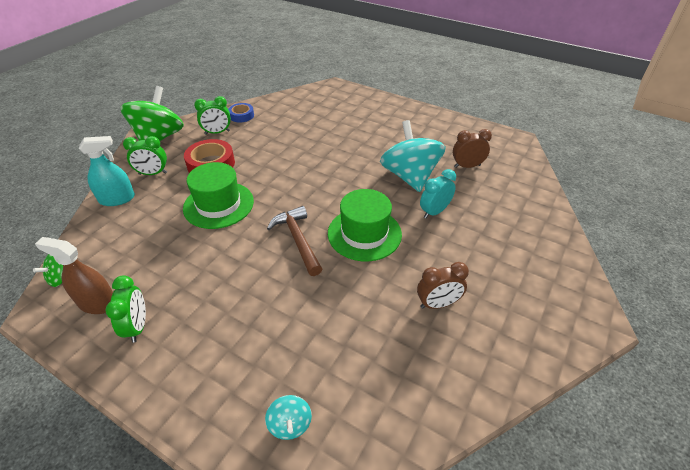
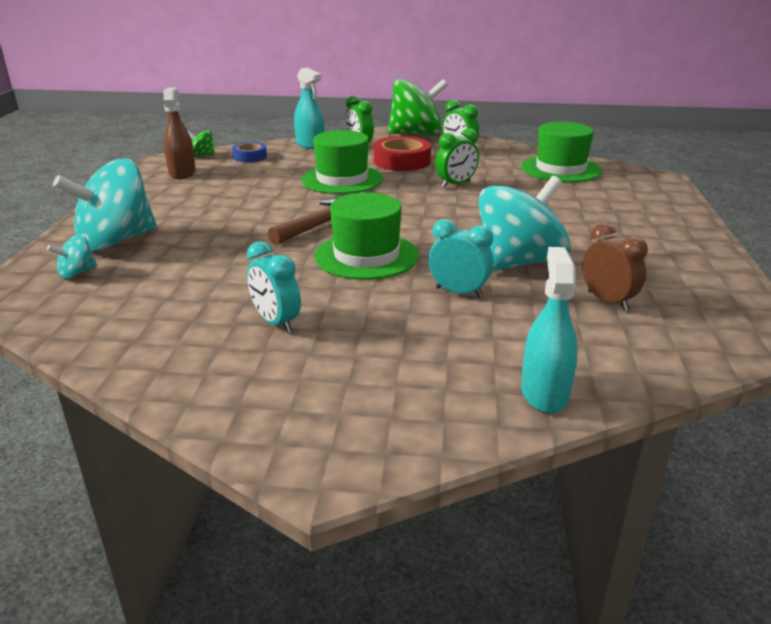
camera: 65 degrees right, 15 degrees down
green clock [105,275,146,343] -> green clock moved to [435,128,479,188]
blue tape [228,103,254,122] -> blue tape moved to [232,142,267,162]
brown clock [417,262,469,309] -> turquoise clock [247,241,301,333]
none -> turquoise spinning top [53,158,157,251]
none -> green hat [521,122,602,183]
none -> turquoise spray bottle [521,247,578,413]

